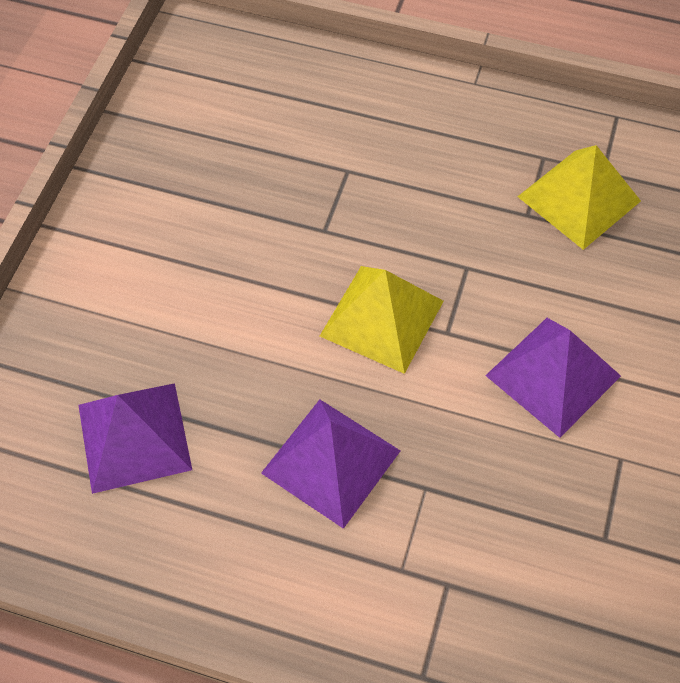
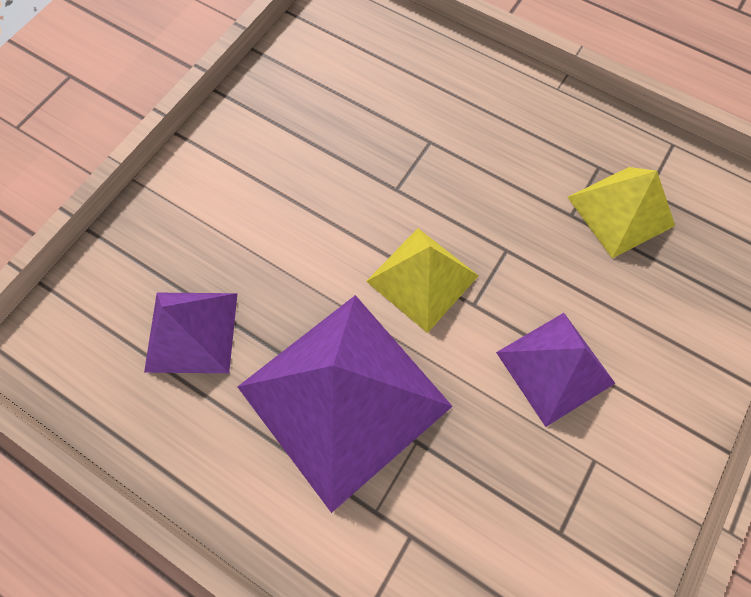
camera: 15 degrees right, 10 degrees up
purple pyramid [261,399,401,529] -> purple pyramid [237,295,453,513], size x1.77

